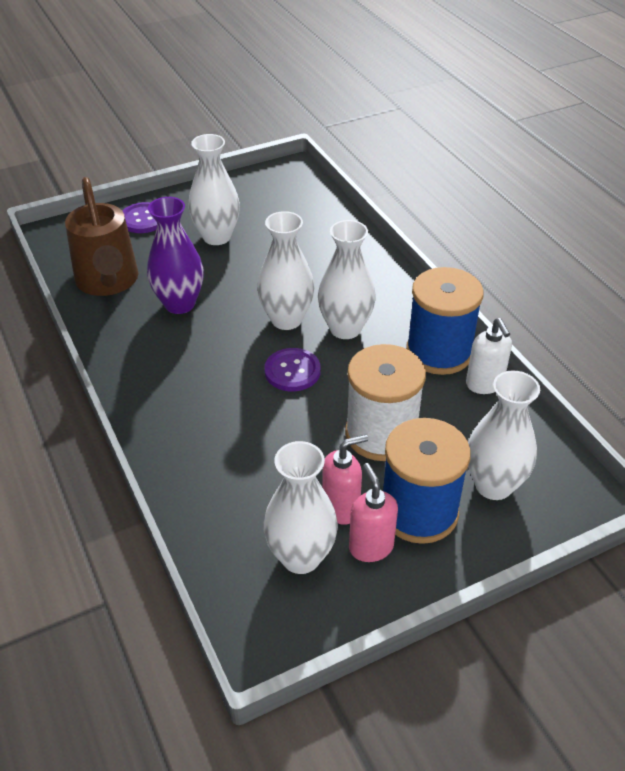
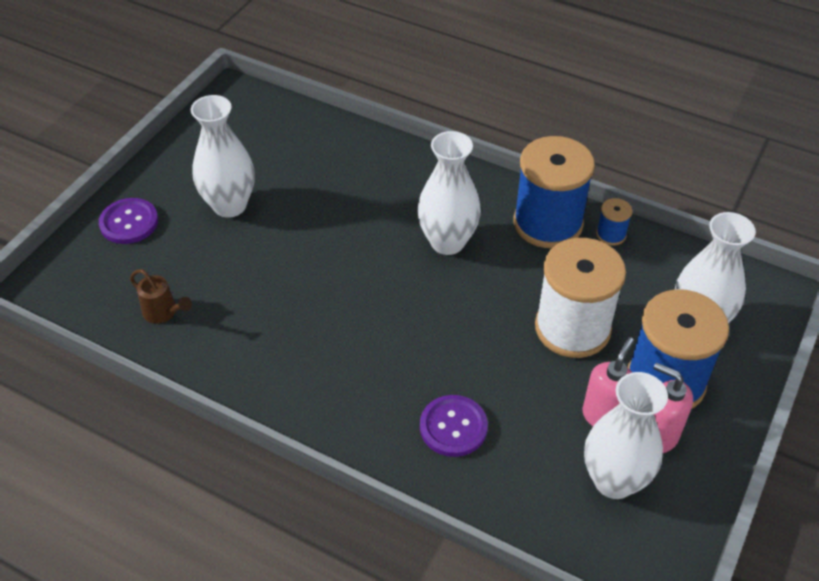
camera: 35 degrees left, 5 degrees up
brown watering can [65,177,138,296] -> brown watering can [130,269,192,324], size x0.43
purple vase [147,197,204,314] -> none
white vase [257,211,314,330] -> none
purple button [264,348,321,391] -> purple button moved to [420,395,488,457]
white soap dispenser [466,318,512,394] -> blue spool [596,198,632,246]

